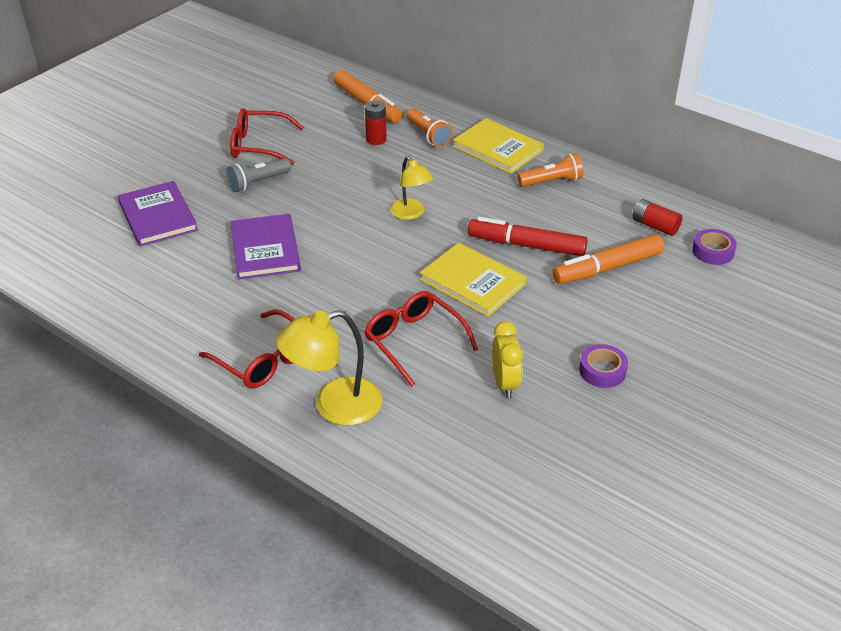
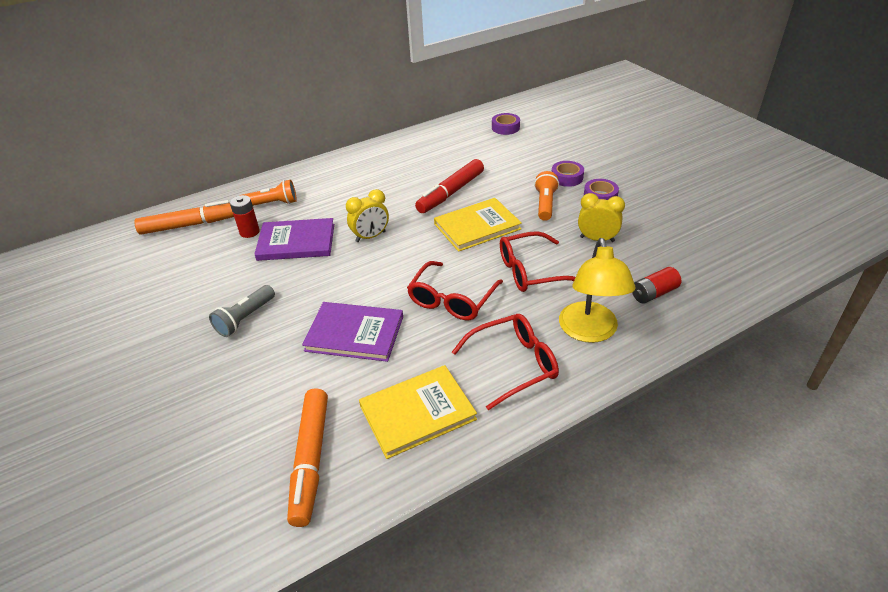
camera: 65 degrees left, 0 degrees up
purple book [118,181,198,246] -> purple book moved to [254,218,334,261]
grey flashlight [226,158,291,192] -> grey flashlight turned 45 degrees clockwise [209,285,275,337]
red glasses [230,108,304,165] -> red glasses moved to [407,261,503,320]
yellow lamp [390,156,433,220] -> yellow clock [346,189,389,242]
yellow book [453,118,544,174] -> yellow book moved to [359,365,477,459]
orange flashlight [517,153,583,187] -> orange flashlight moved to [534,171,559,221]
orange marker [552,234,665,284] -> orange marker moved to [287,388,328,527]
red battery [632,199,682,236] -> red battery moved to [632,267,681,304]
none -> purple tape [552,161,584,187]

